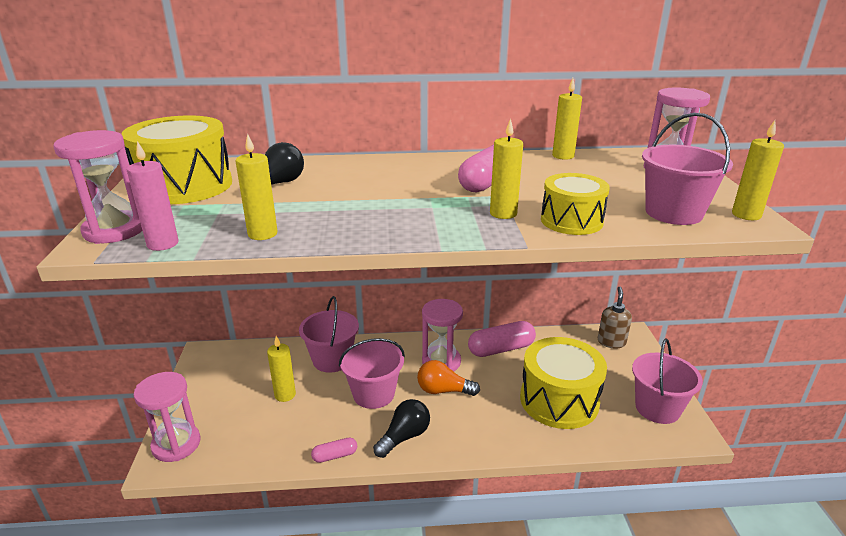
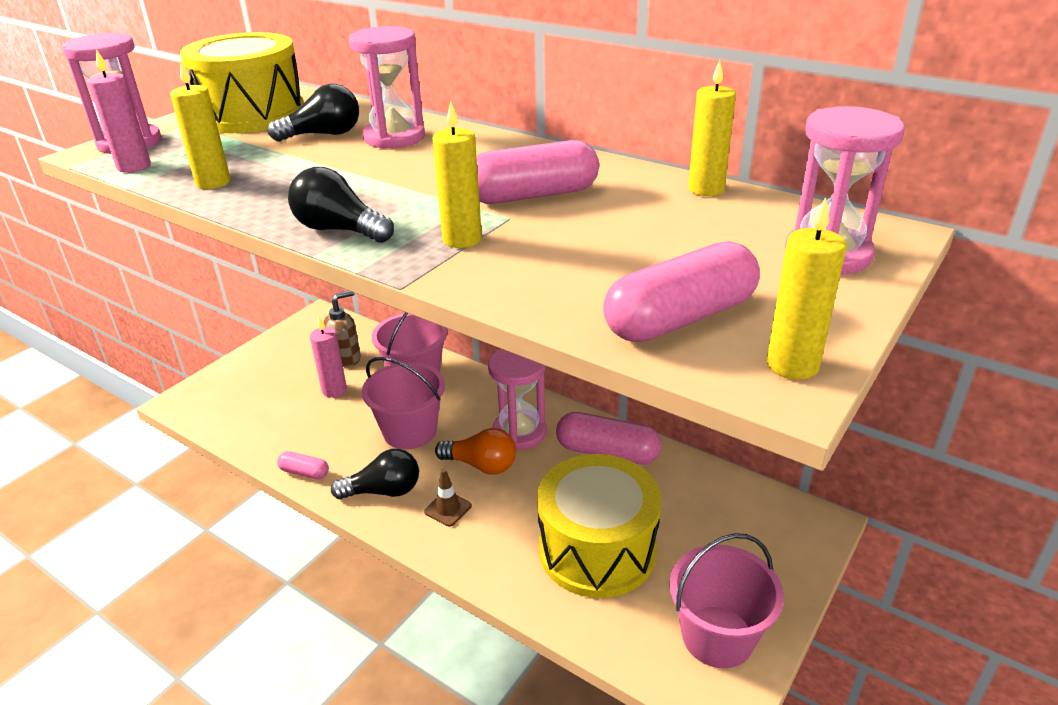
camera: 40 degrees right, 5 degrees up
pink hourglass [134,372,201,462] -> pink hourglass moved to [349,26,425,149]
yellow candle [267,336,296,402] -> pink candle [310,316,347,398]
orange light bulb [417,360,480,396] -> orange light bulb turned 150 degrees clockwise [435,428,516,475]
yellow drum [541,173,610,235] -> none
brown soap dispenser [598,287,632,349] -> brown soap dispenser moved to [324,291,361,367]
pink bucket [642,113,733,225] -> pink capsule [603,241,760,342]
none -> black light bulb [288,167,394,243]
none -> brown traffic cone [424,469,472,527]

